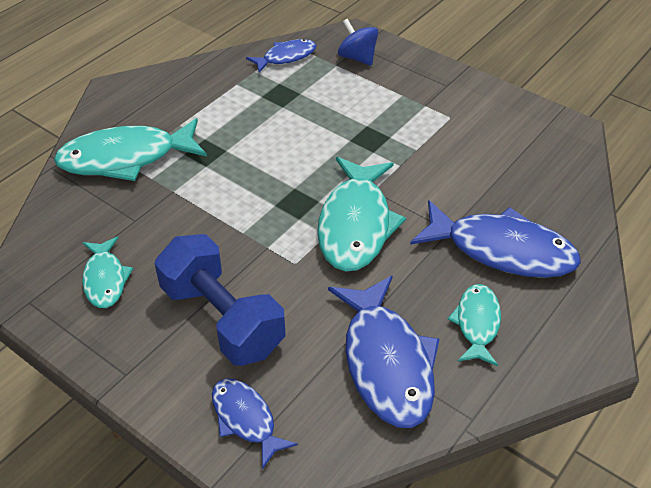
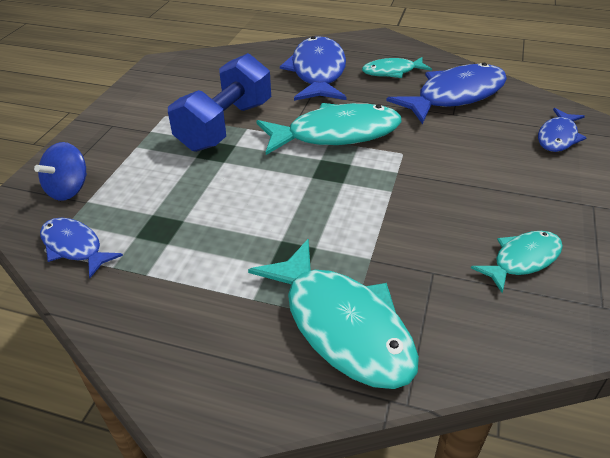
camera: 110 degrees left, 5 degrees down
blue dumbbell [155,234,286,366] -> blue dumbbell moved to [168,53,271,152]

